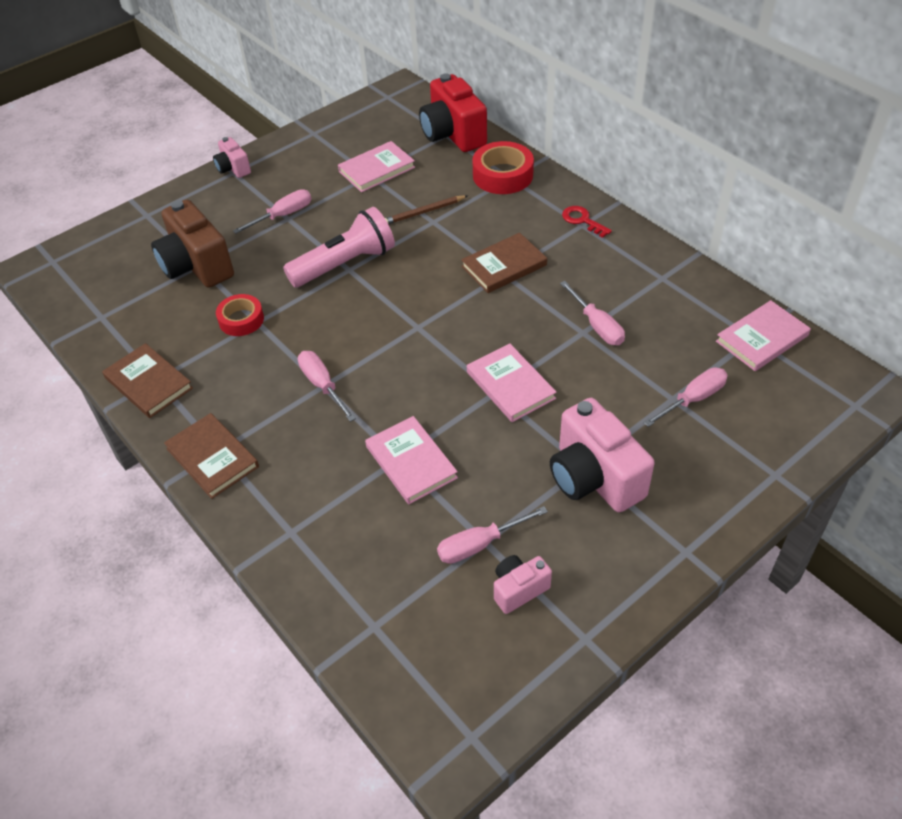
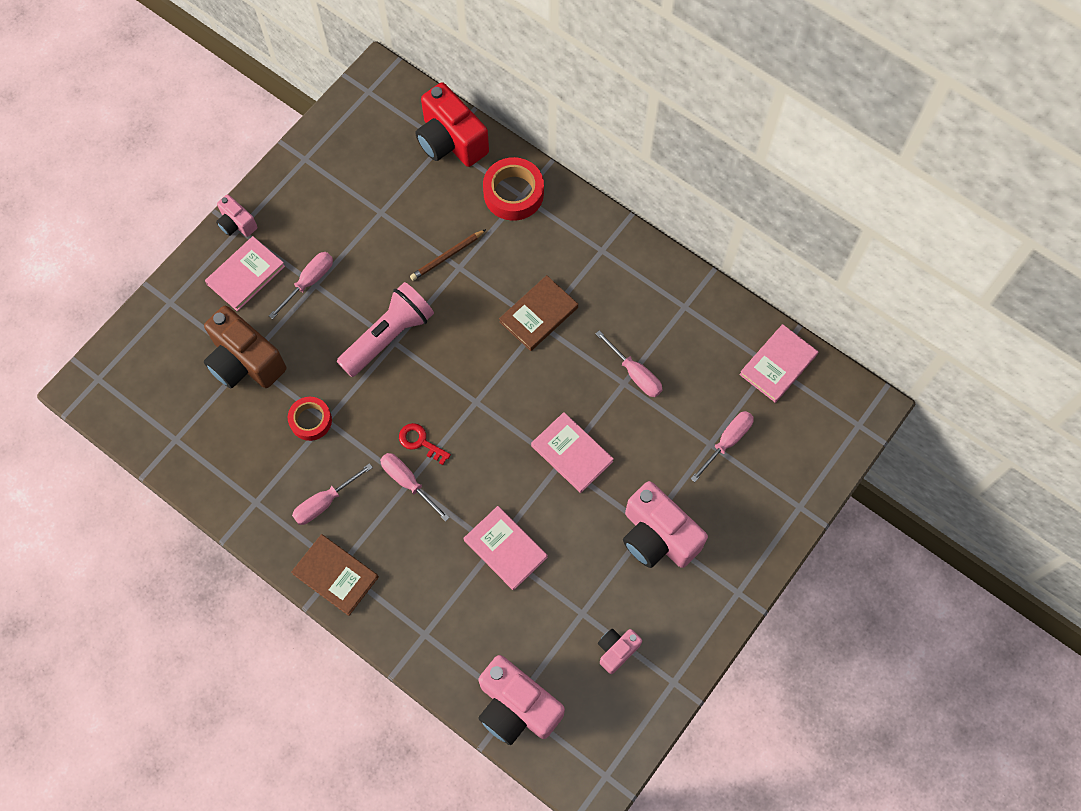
camera: 15 degrees left, 20 degrees up
brown book [102,343,193,418] -> none
pink book [338,141,415,192] -> pink book moved to [205,236,285,311]
pink screwdriver [437,506,548,564] -> pink screwdriver moved to [292,463,373,525]
red key [562,206,612,238] -> red key moved to [399,423,451,465]
none -> pink camera [478,655,565,745]

